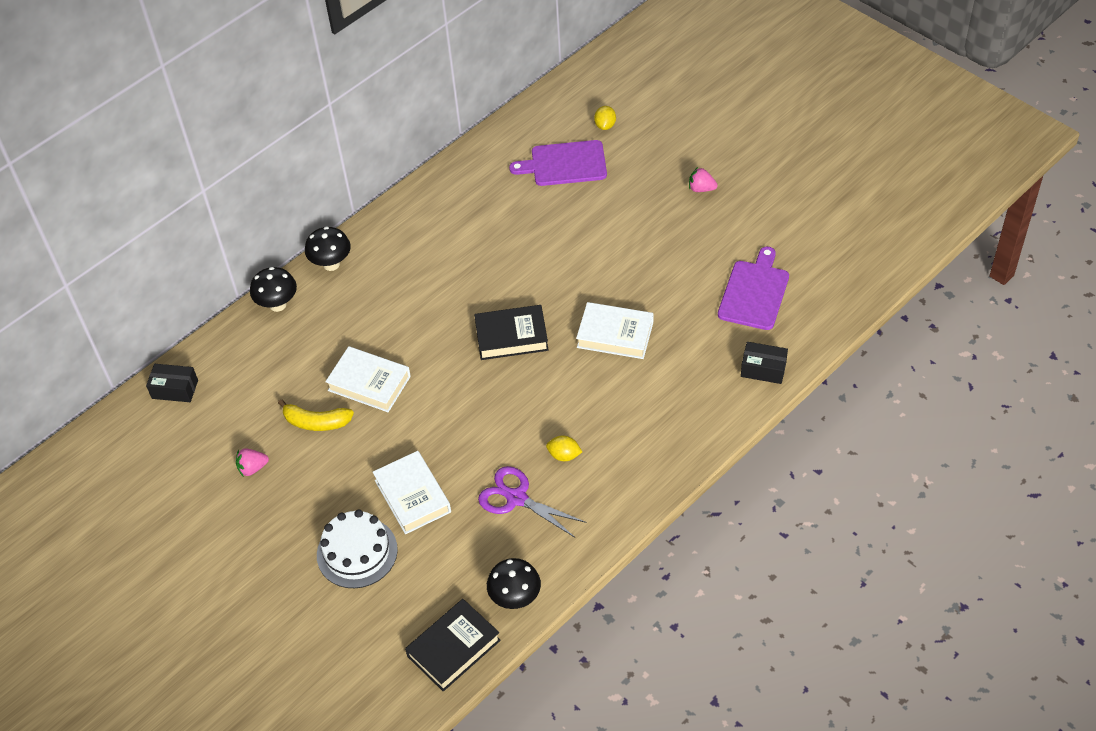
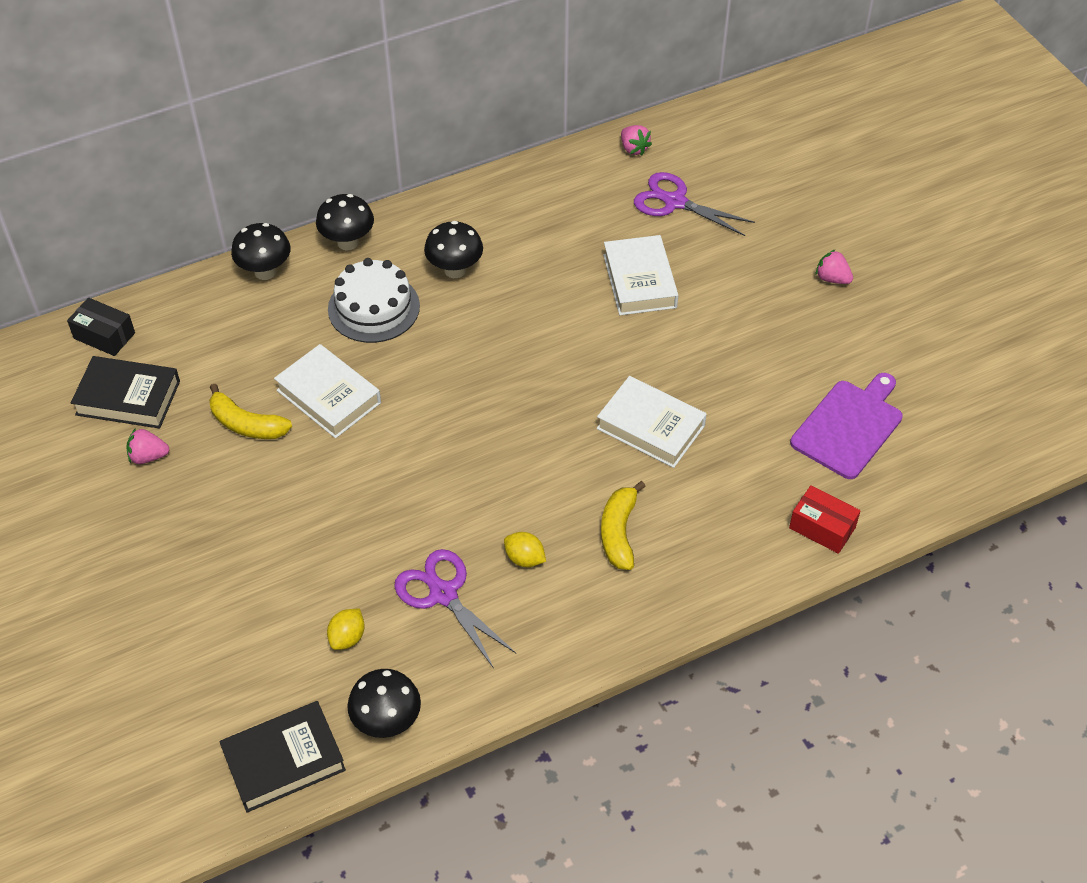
camera: 15 degrees right, 0 degrees up
white cake [317,509,398,588] -> white cake moved to [328,258,420,343]
white book [373,451,451,534] -> white book moved to [603,235,678,315]
black book [474,305,548,360] -> black book moved to [71,356,180,429]
purple cutting board [509,140,607,186] -> purple scissors [634,172,755,236]
yellow lemon [594,106,616,130] -> yellow lemon moved to [327,609,365,650]
black box [741,342,788,384] -> red box [789,485,861,554]
none -> black mushroom [424,221,483,278]
none -> yellow banana [601,481,646,570]
none -> pink strawberry [621,125,652,156]

